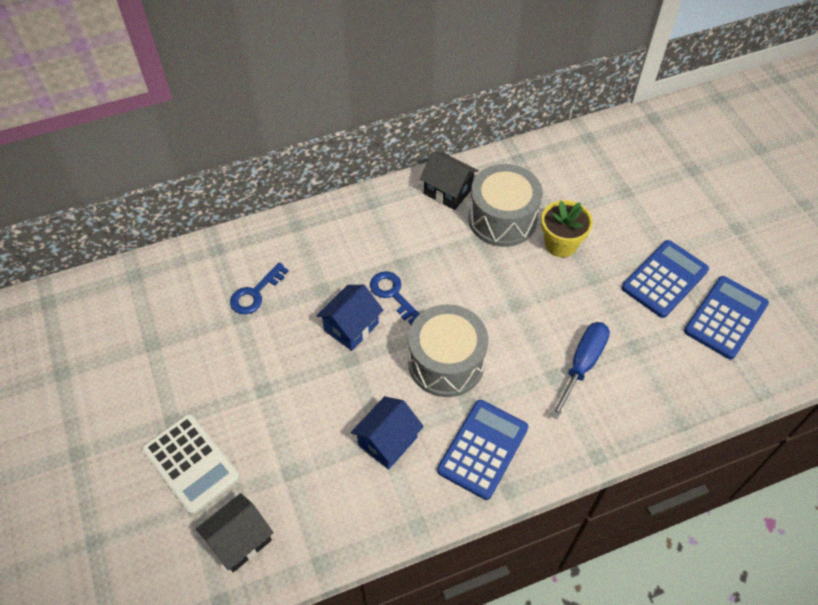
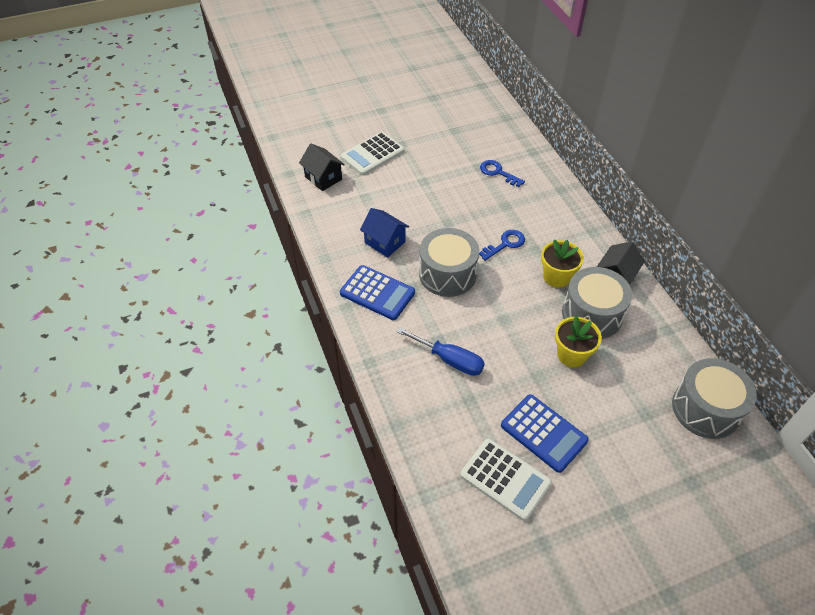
camera: 90 degrees right, 5 degrees down
blue house [316,285,383,351] -> none
blue calculator [684,276,769,360] -> white calculator [460,439,552,521]
none -> yellow flower pot [541,239,584,288]
none -> grey drum [672,358,757,439]

